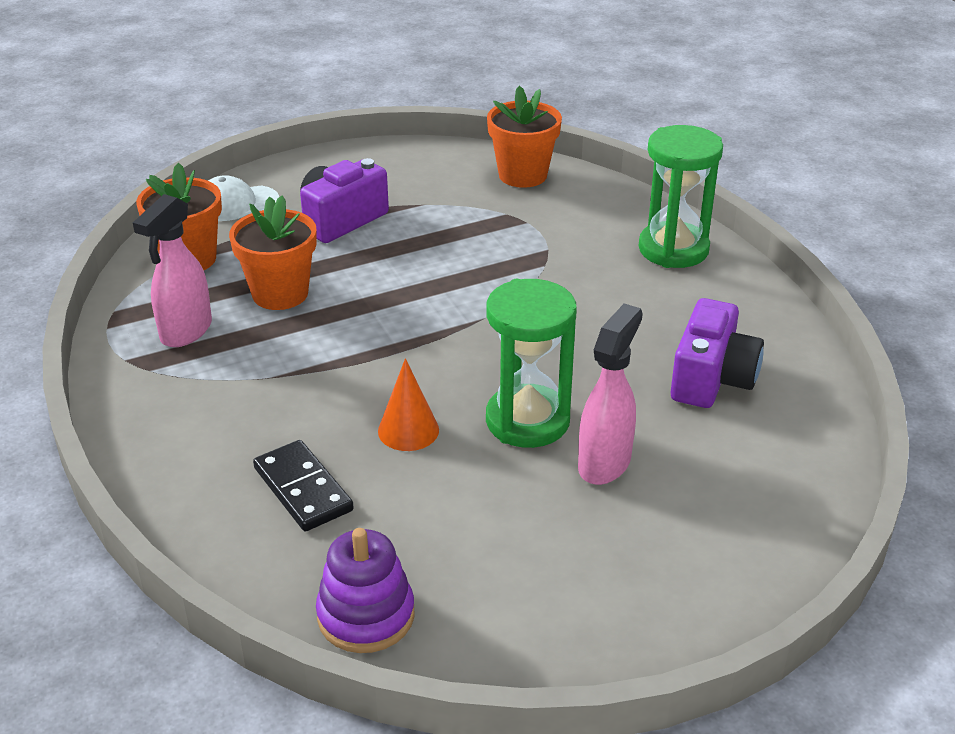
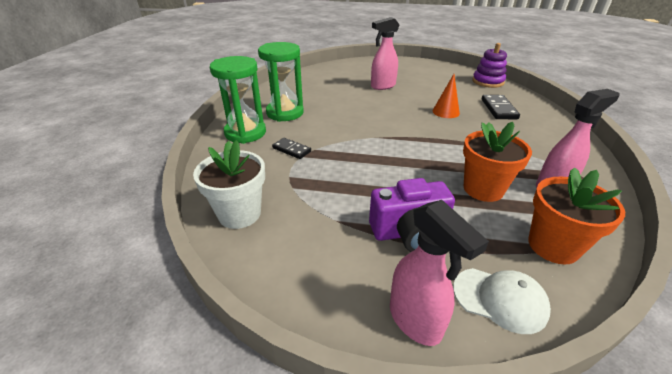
camera: 145 degrees left, 0 degrees up
green hourglass [486,279,577,448] -> green hourglass moved to [258,42,304,122]
orange flower pot [487,86,562,188] -> white flower pot [193,140,265,229]
purple camera [671,298,764,408] -> none
none -> black domino [272,138,311,159]
none -> pink spray bottle [390,200,489,346]

